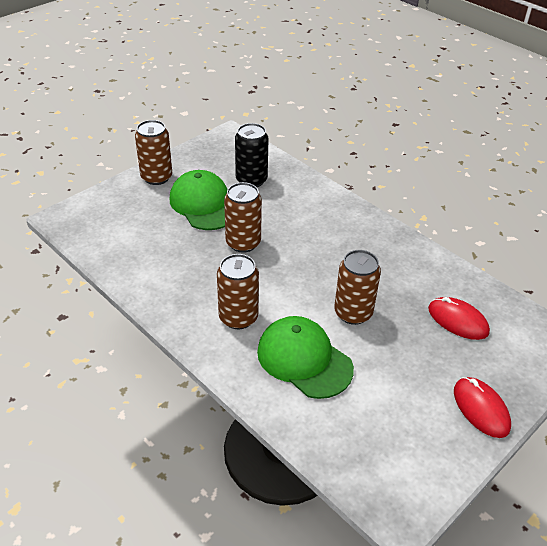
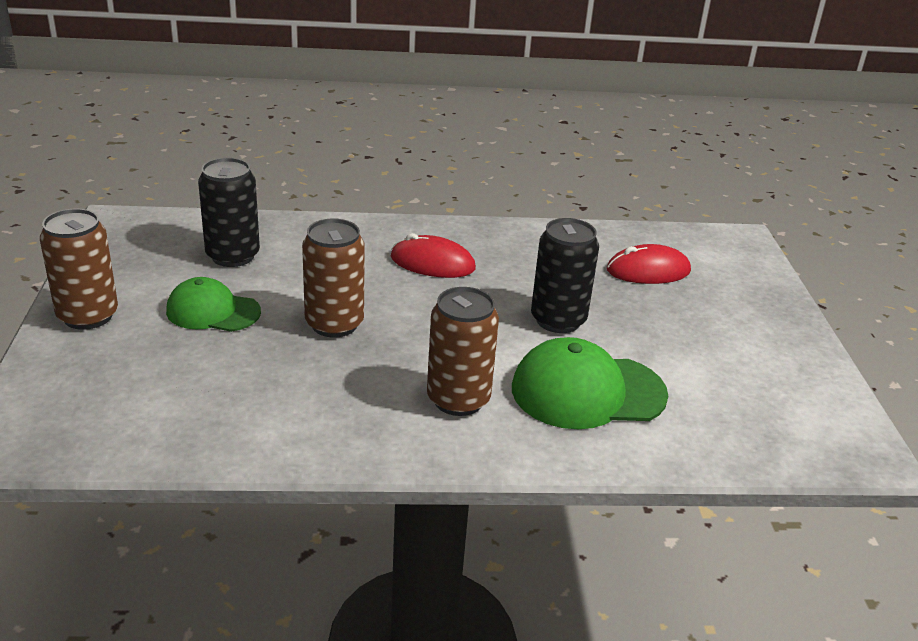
camera: 50 degrees left, 10 degrees down
green cap [170,170,228,230] -> green cap [166,277,261,332], size x0.65
brown can [334,250,381,325] -> black can [531,218,599,333]
red mouse [454,377,511,438] -> red mouse moved to [391,233,476,278]

